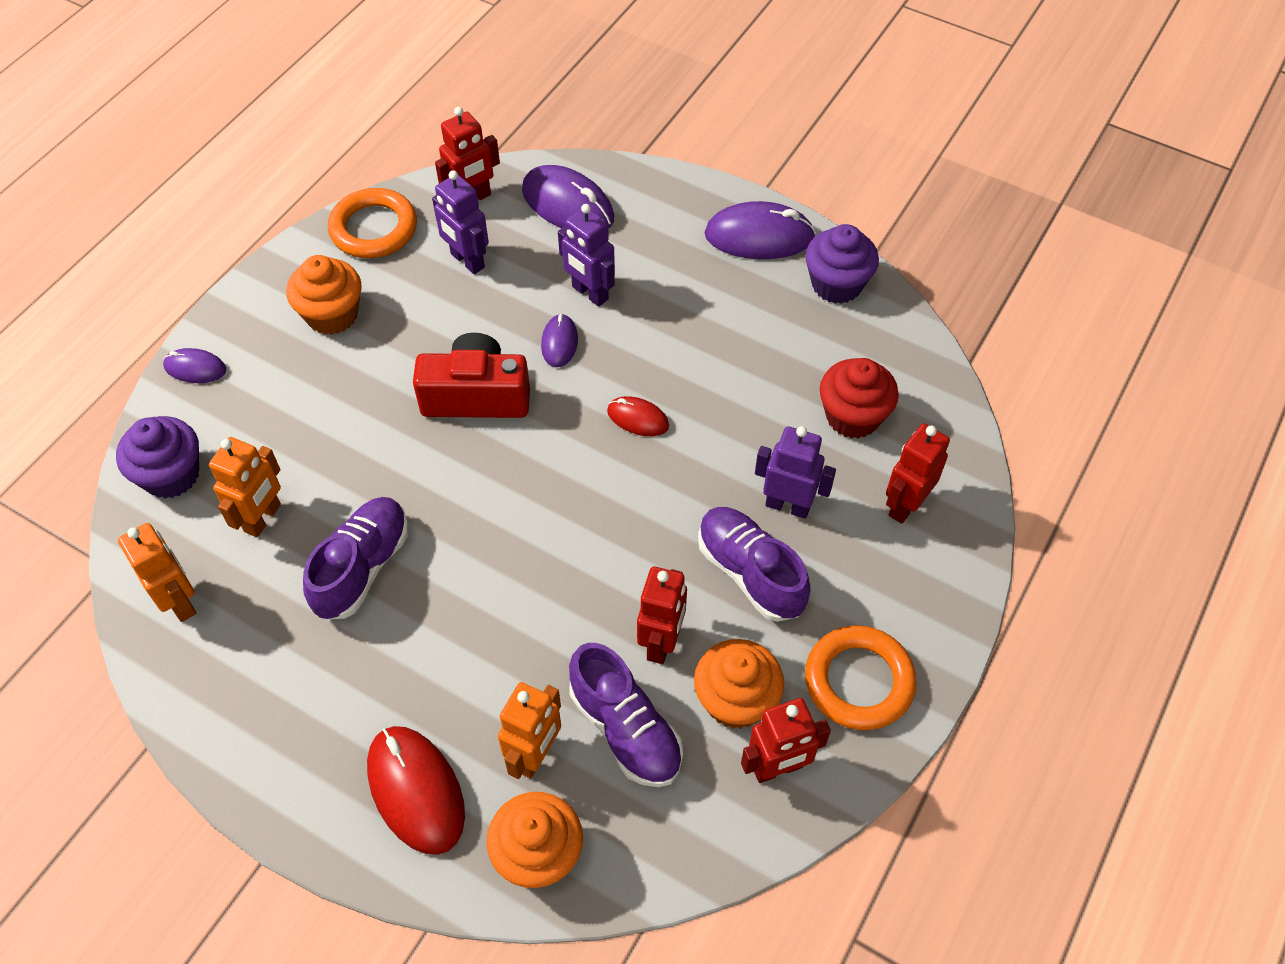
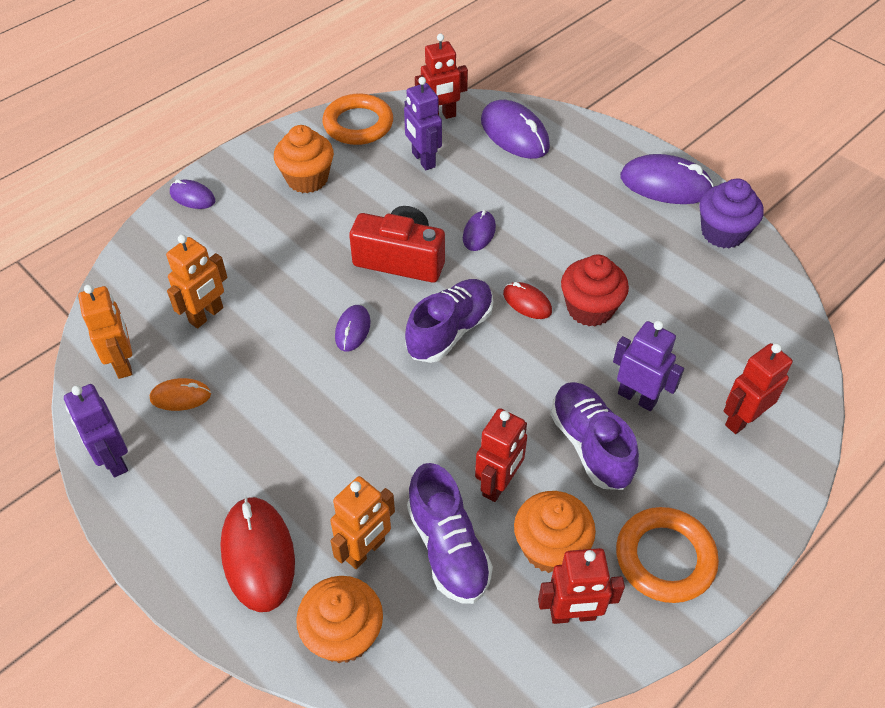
camera: 15 degrees right, 5 degrees down
purple cupcake [116,416,199,498] -> none
purple shoe [303,497,408,620] -> purple shoe moved to [405,279,493,363]
purple robot [558,204,615,307] -> purple robot moved to [64,384,128,477]
red cupcake [820,358,899,439] -> red cupcake moved to [561,255,629,326]
none -> orange mouse [150,378,211,411]
none -> purple mouse [335,305,371,351]

